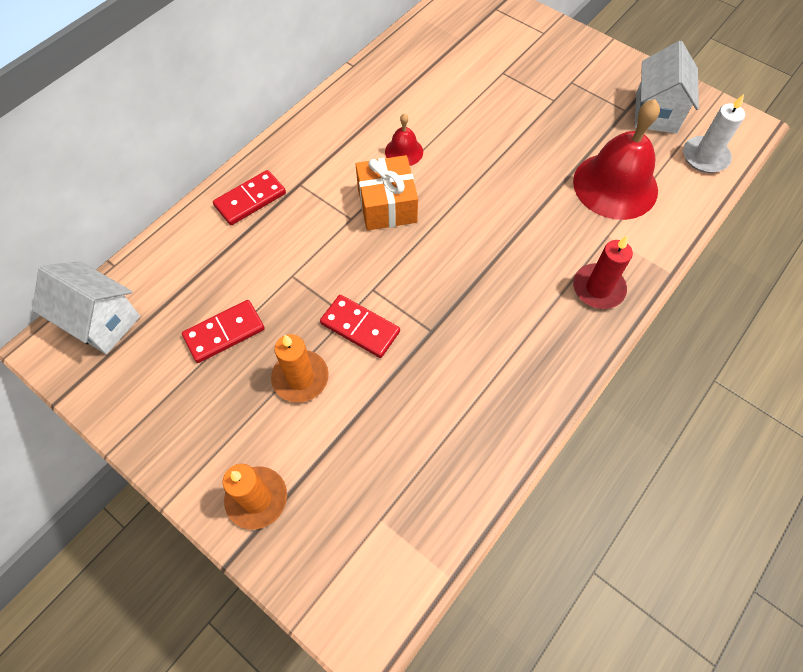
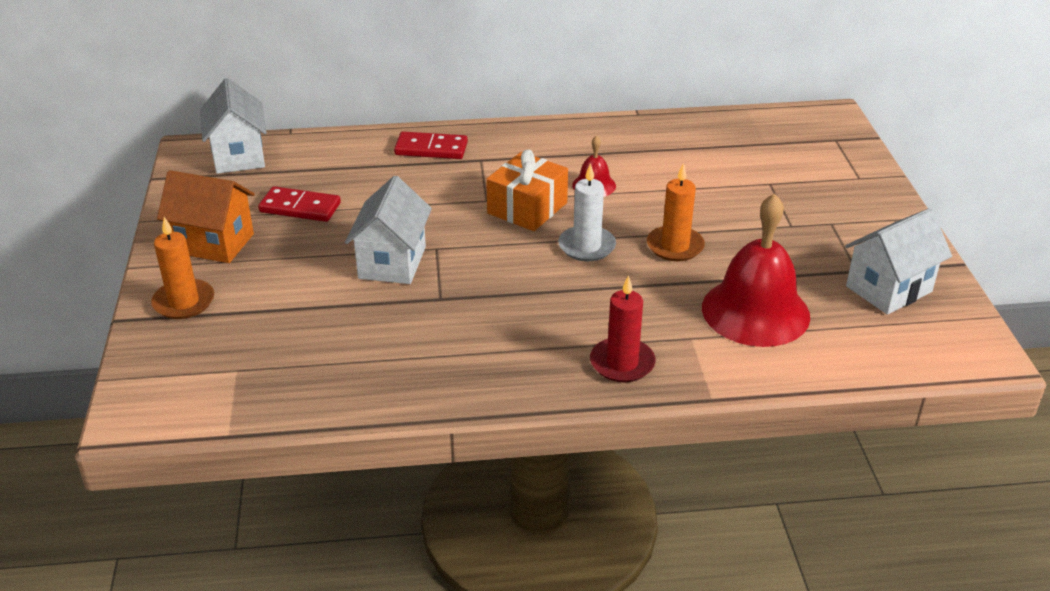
camera: 45 degrees right, 25 degrees down
orange candle [271,334,329,403] -> orange candle moved to [647,163,705,261]
red domino [320,295,400,358] -> white house [345,176,432,284]
white candle [683,94,745,173] -> white candle moved to [558,163,616,261]
none -> orange house [157,170,255,263]

